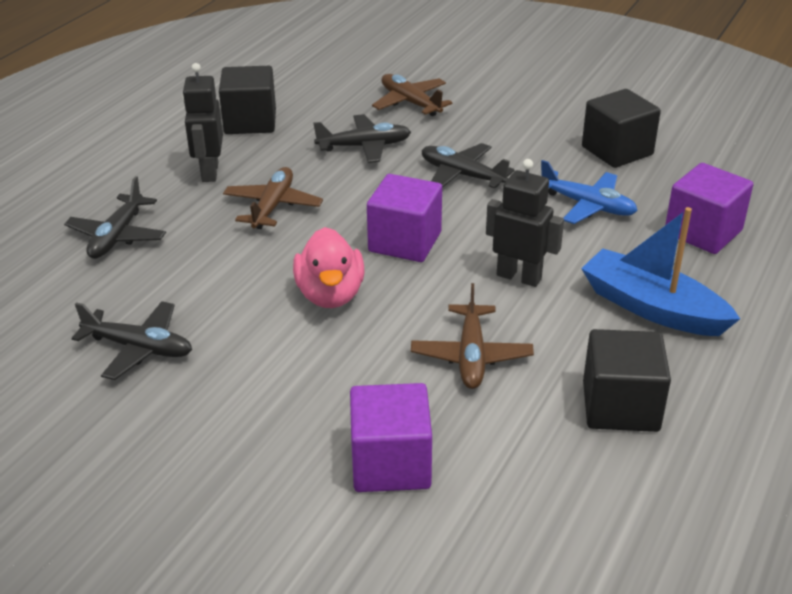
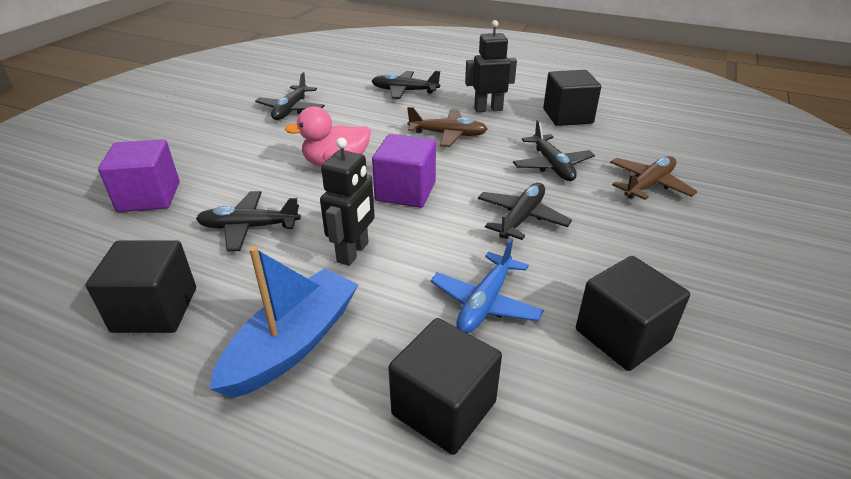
camera: 85 degrees right, 0 degrees up
brown plane [411,283,534,389] -> black plane [196,191,301,251]
purple cube [665,163,753,254] -> black cube [388,318,502,455]

